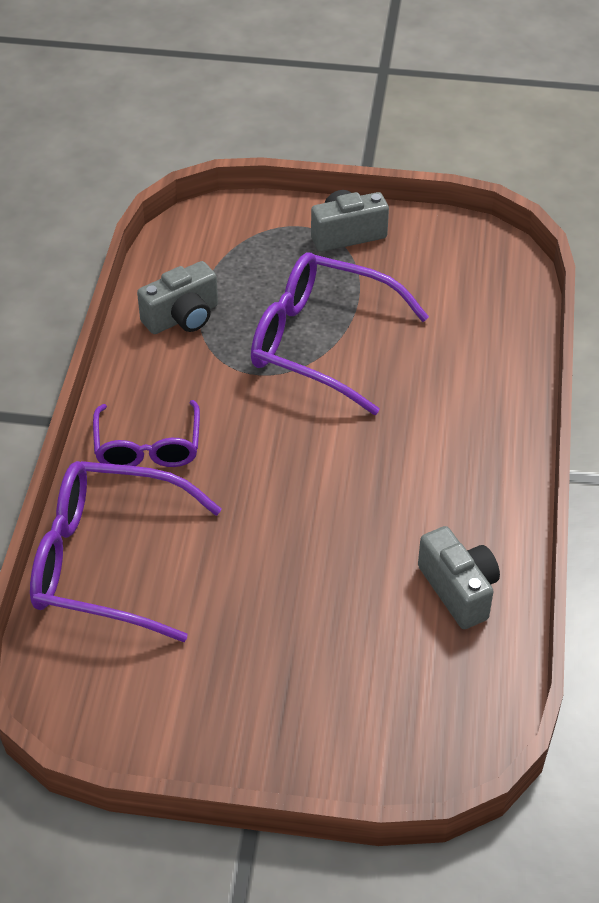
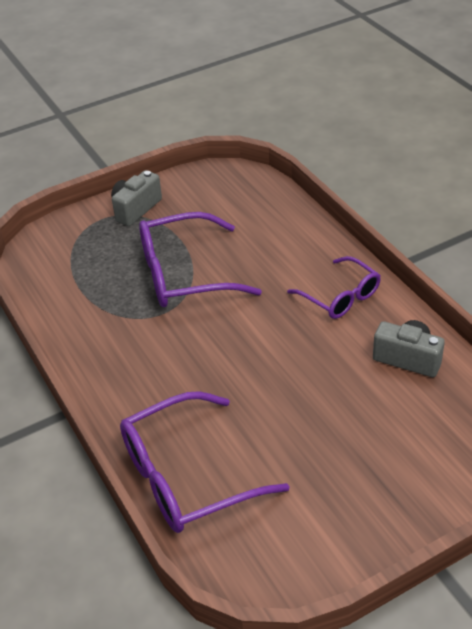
camera: 35 degrees left, 5 degrees down
purple glasses [93,400,200,467] -> purple glasses moved to [287,256,381,319]
grey camera [137,261,218,334] -> none

